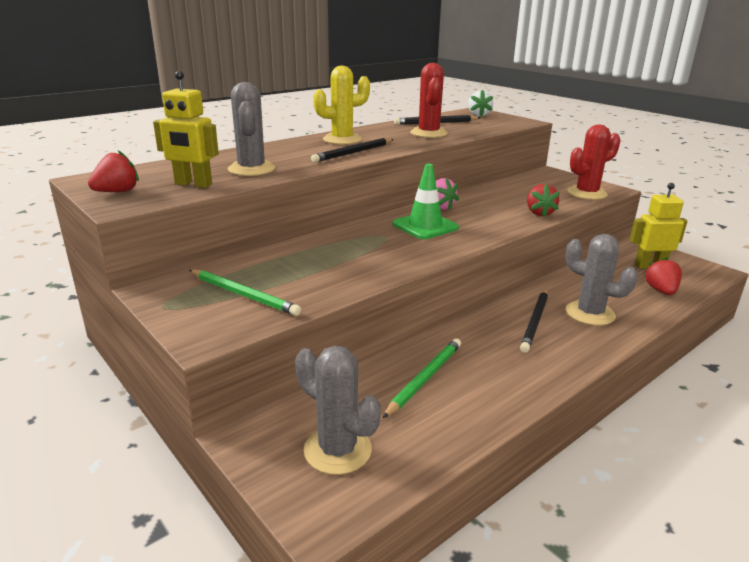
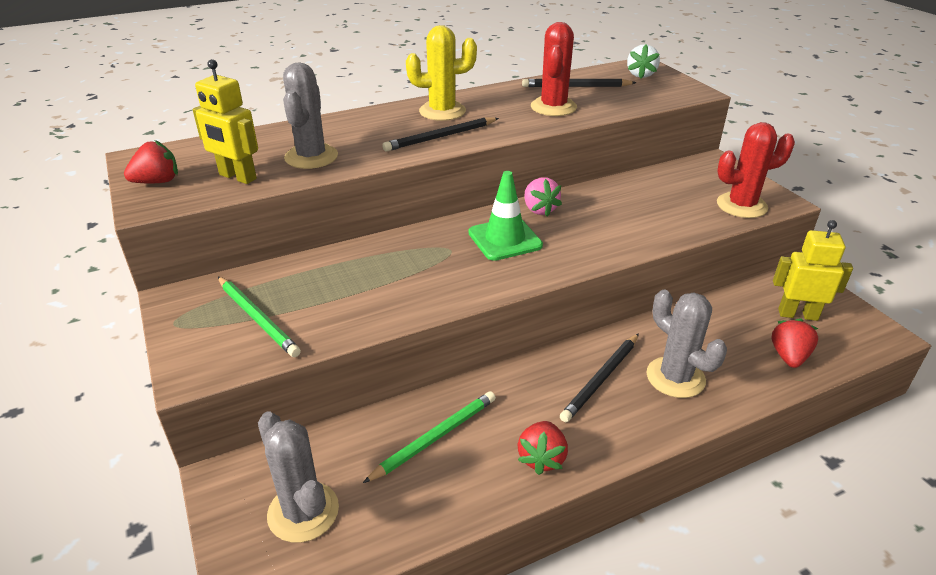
camera: 15 degrees right, 10 degrees up
red strawberry [527,184,560,217] -> red strawberry moved to [518,421,568,475]

